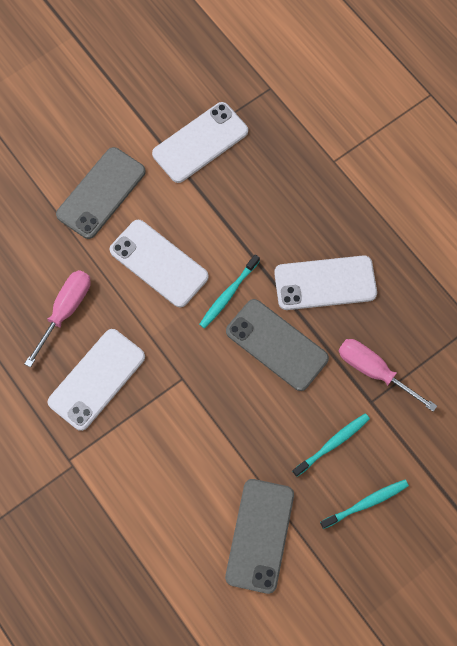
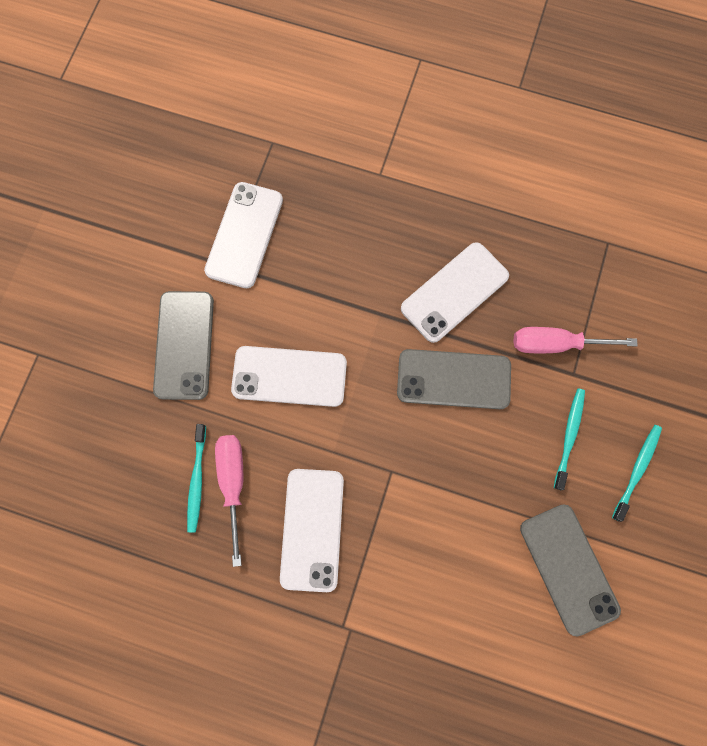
camera: 35 degrees left, 5 degrees up
turquoise toothbrush [199,254,260,328] -> turquoise toothbrush moved to [187,424,206,533]

